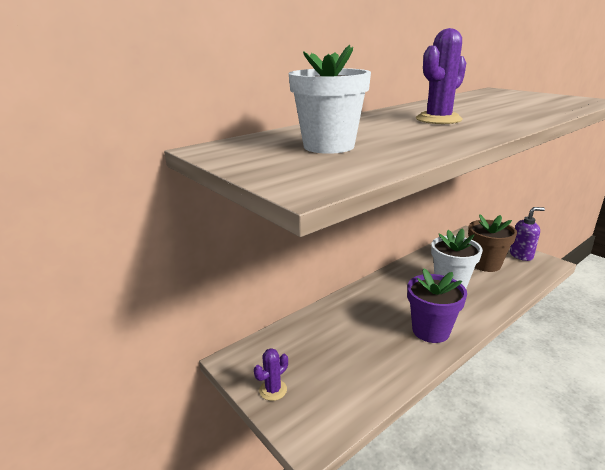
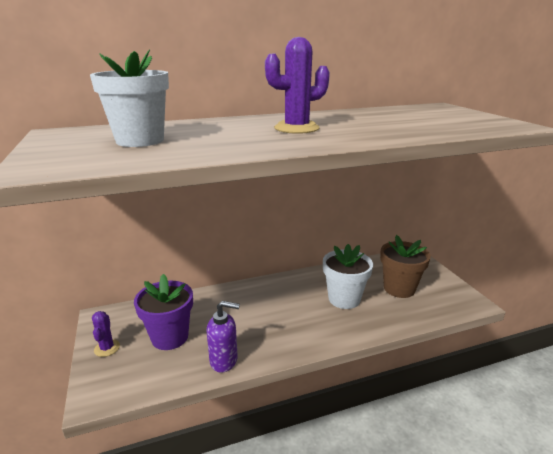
camera: 20 degrees right, 0 degrees up
purple cactus [254,348,288,401] -> purple cactus turned 75 degrees counterclockwise [92,311,120,357]
purple flower pot [407,268,467,343] -> purple flower pot moved to [134,274,193,350]
purple soap dispenser [510,207,545,261] -> purple soap dispenser moved to [207,301,240,372]

